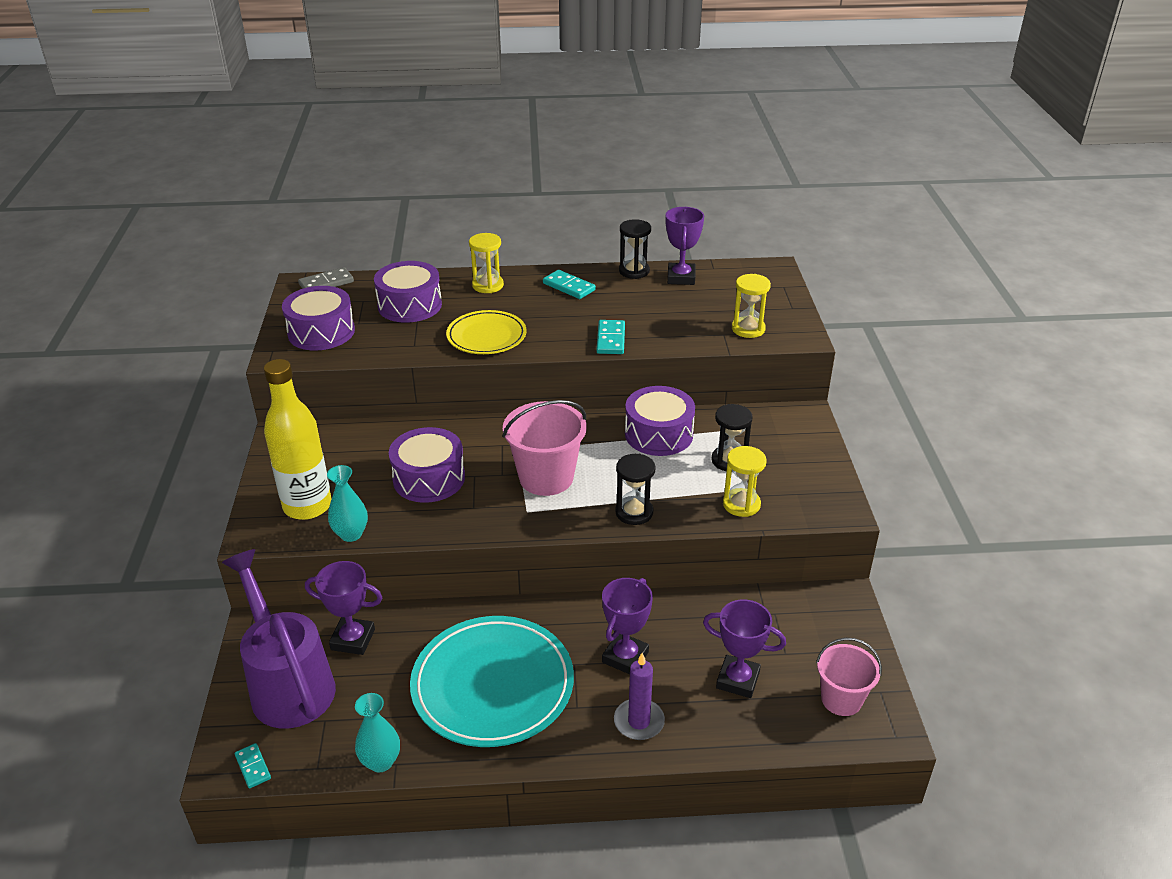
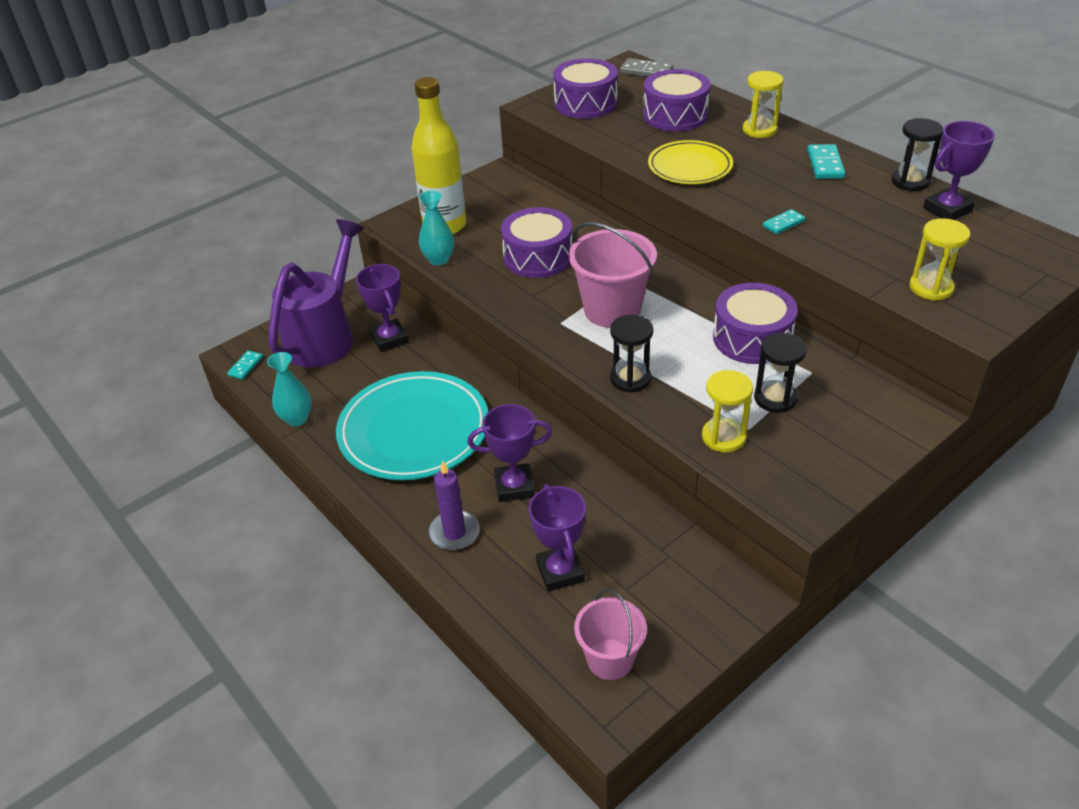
camera: 55 degrees right, 5 degrees up
turquoise domino [597,320,625,354] -> turquoise domino [763,209,805,234], size x0.65

